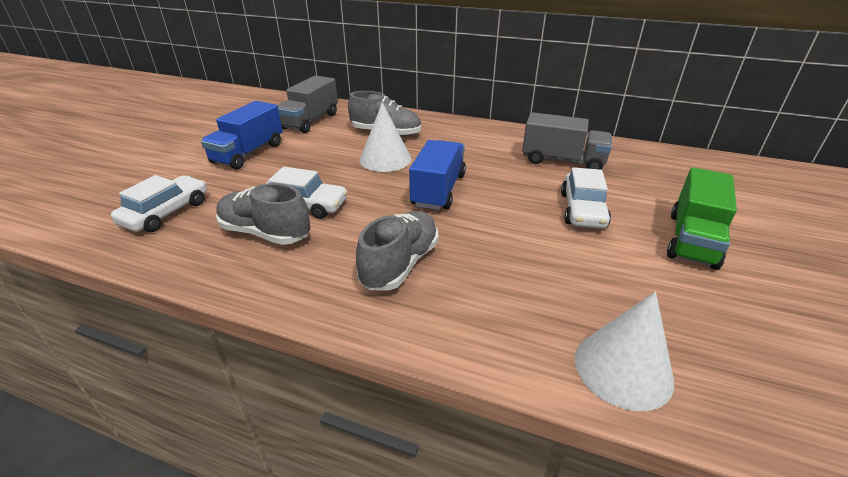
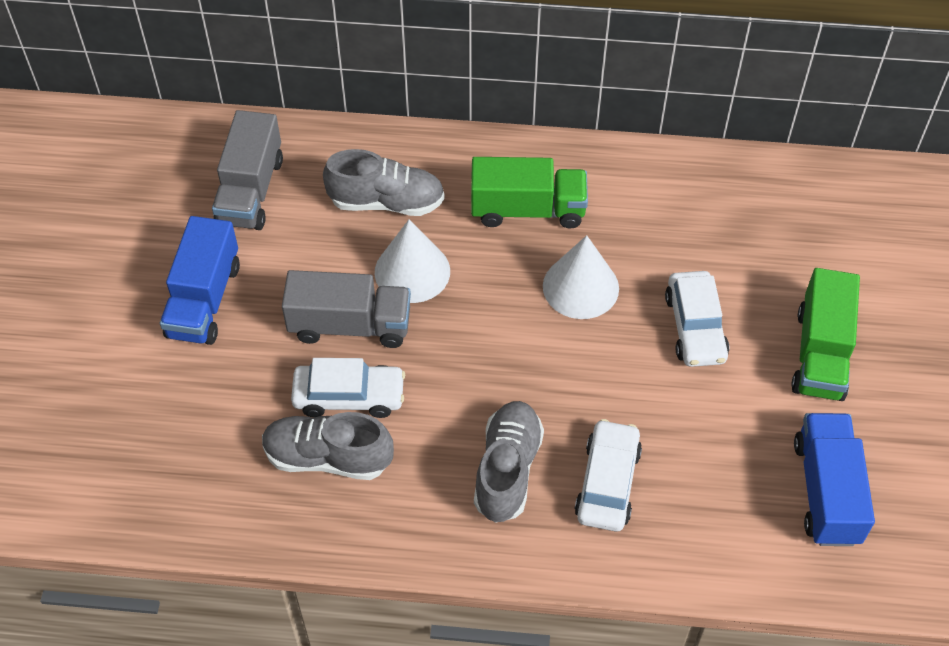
camera: 15 degrees left, 20 degrees up
white car [111,175,207,232] -> white car moved to [574,419,642,532]
blue truck [409,140,466,210] -> blue truck moved to [794,413,875,546]
grey truck [522,112,612,170] -> grey truck moved to [282,270,411,348]
white cone [575,291,674,411] -> white cone moved to [543,235,619,319]
none -> green truck [471,157,588,229]

